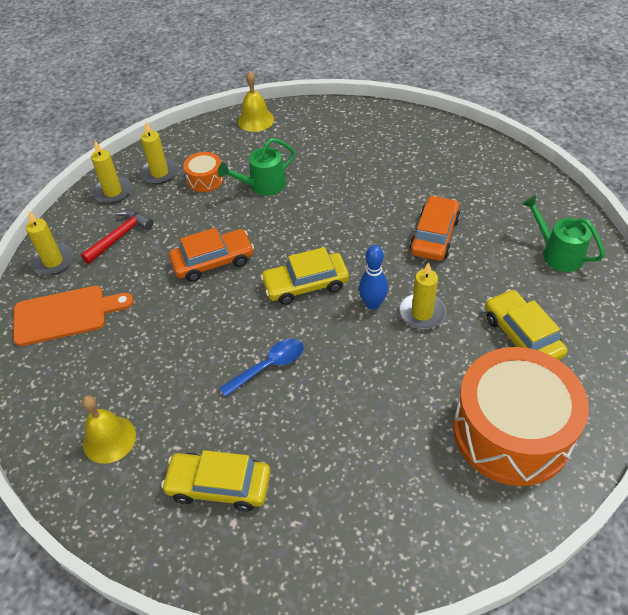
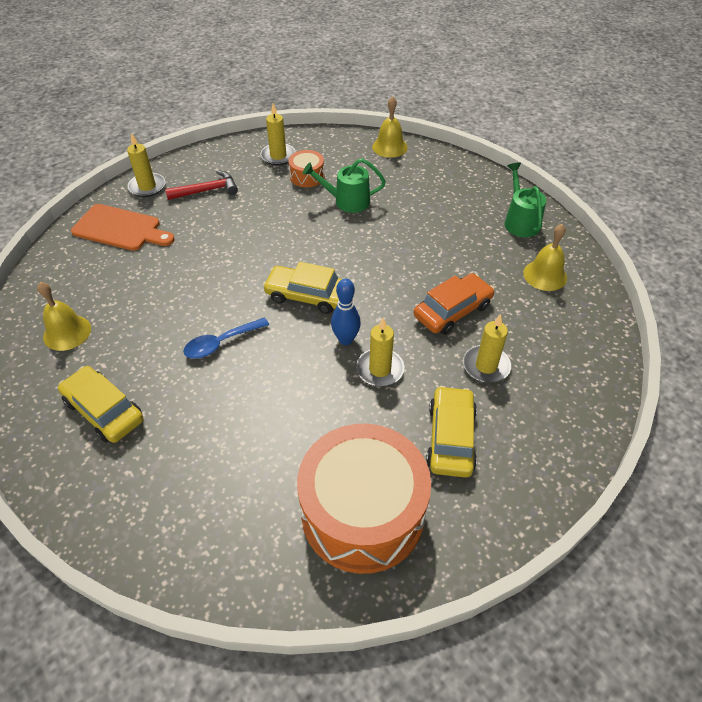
camera: 30 degrees right, 0 degrees up
yellow candle [91,141,132,204] -> yellow candle moved to [463,314,511,383]
orange car [169,228,254,282] -> none
blue spoon [220,339,304,397] -> blue spoon turned 150 degrees clockwise [183,317,269,359]
green watering can [522,195,605,272] -> green watering can moved to [505,162,546,237]
none -> yellow bell [523,224,567,291]

